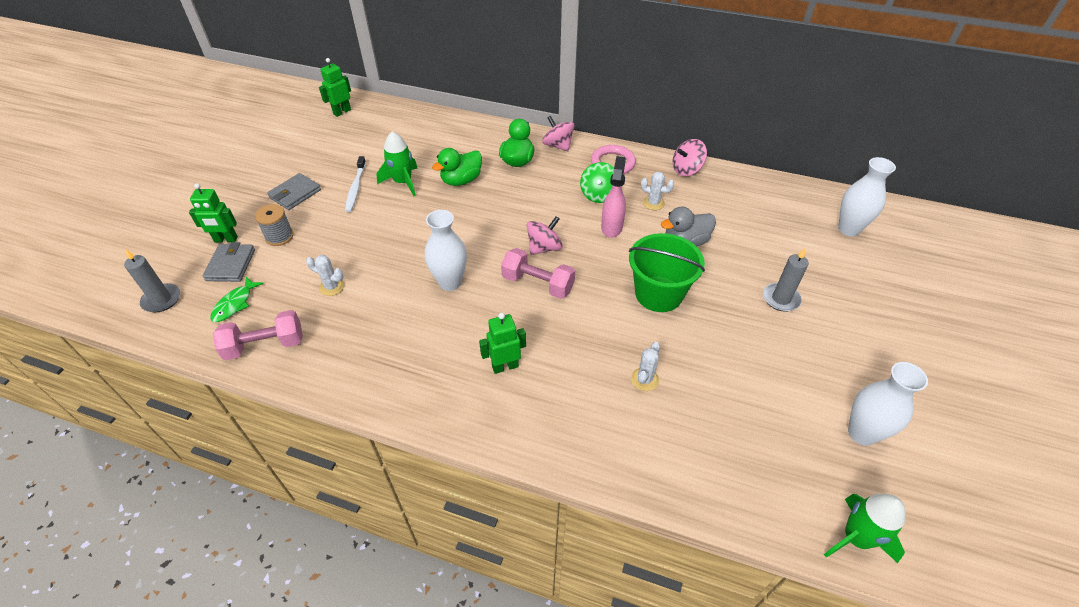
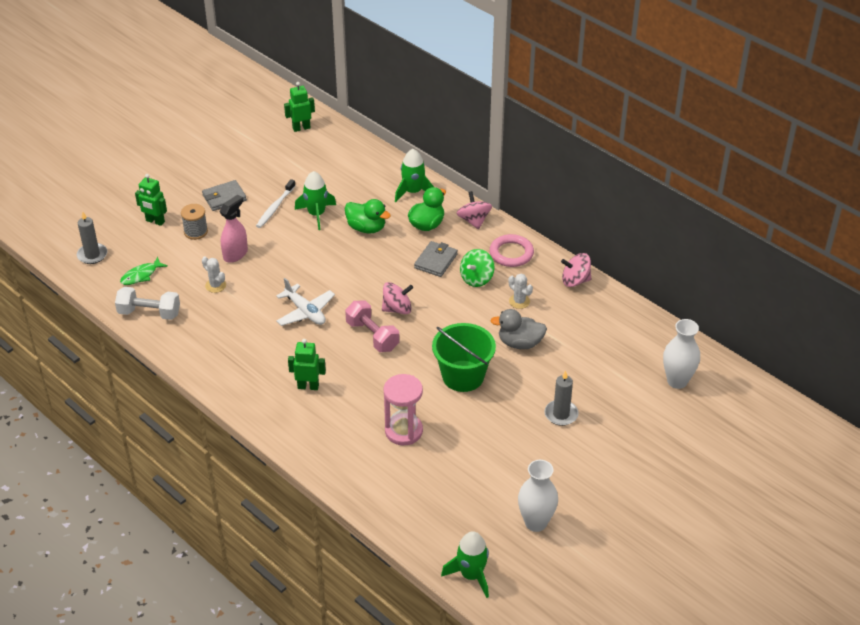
camera: 25 degrees right, 5 degrees down
grey wallet [203,242,255,282] -> grey wallet moved to [414,241,458,277]
pink dumbbell [213,310,303,360] -> white dumbbell [115,287,180,320]
white vase [425,210,467,291] -> white plane [276,278,335,326]
green duck [432,148,482,186] -> green duck turned 135 degrees counterclockwise [345,199,391,233]
pink spray bottle [601,156,626,238] -> pink spray bottle moved to [220,195,248,263]
white cactus [631,342,660,391] -> pink hourglass [383,374,423,445]
none -> green rocket [395,149,434,202]

